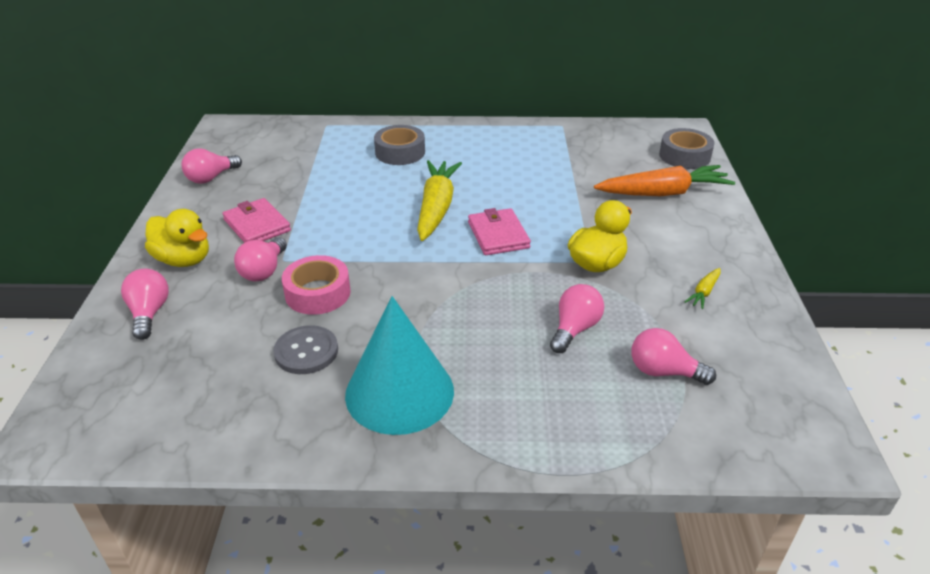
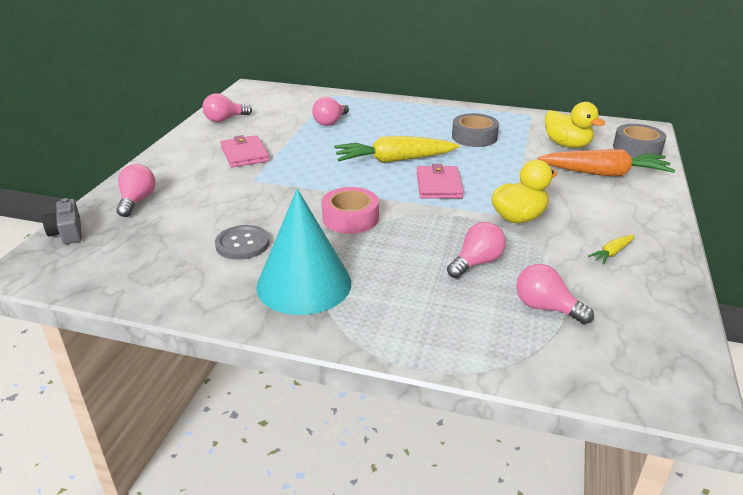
camera: 15 degrees right, 5 degrees down
yellow duck [145,209,209,267] -> yellow duck moved to [545,102,605,148]
pink light bulb [234,237,287,282] -> pink light bulb moved to [312,97,349,126]
pink tape [282,255,351,315] -> pink tape moved to [322,187,379,234]
grey tape [374,125,425,165] -> grey tape moved to [452,113,499,147]
yellow carrot [417,160,462,241] -> yellow carrot turned 120 degrees counterclockwise [334,136,460,163]
none -> grey camera [42,198,82,244]

